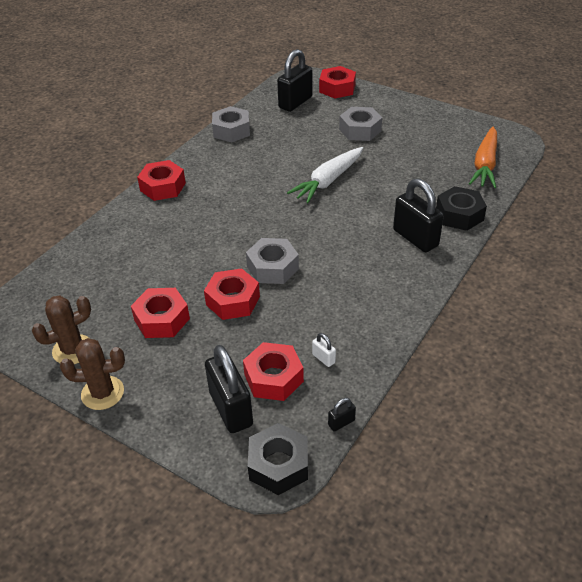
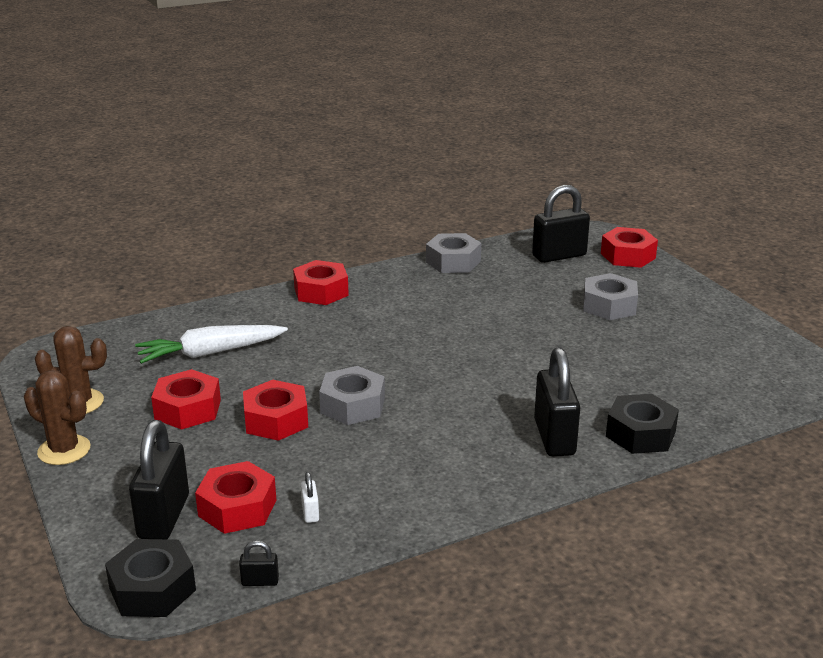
camera: 30 degrees right, 15 degrees down
white carrot [287,147,363,203] -> white carrot moved to [135,325,288,364]
orange carrot [469,127,497,188] -> none

